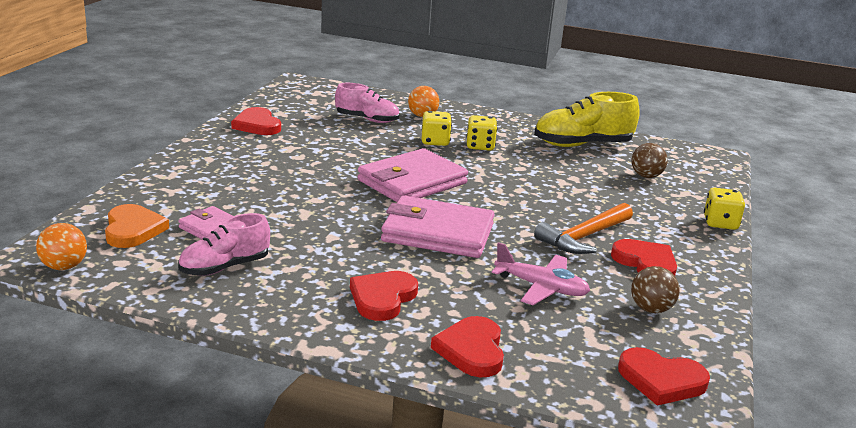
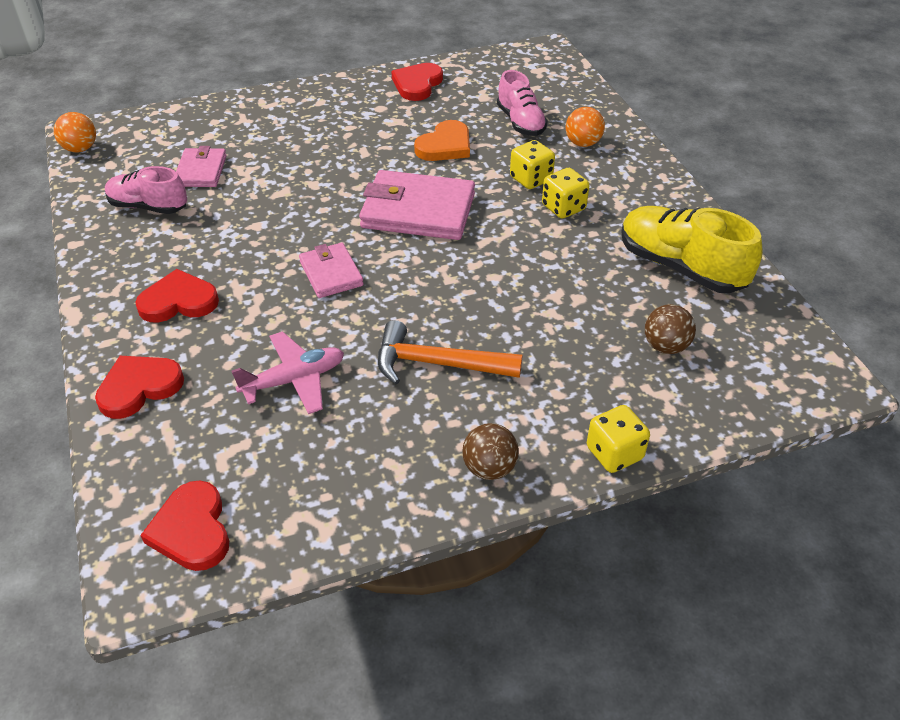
camera: 55 degrees right, 20 degrees up
orange heart [105,204,169,248] -> orange heart moved to [414,120,470,161]
pink wallet [381,195,495,258] -> pink wallet [299,243,364,298], size x0.57
pink plane [492,242,590,305] -> pink plane turned 105 degrees counterclockwise [232,331,344,414]
red heart [611,239,677,276] -> none
brown ball [631,266,680,313] -> brown ball moved to [462,423,519,480]

